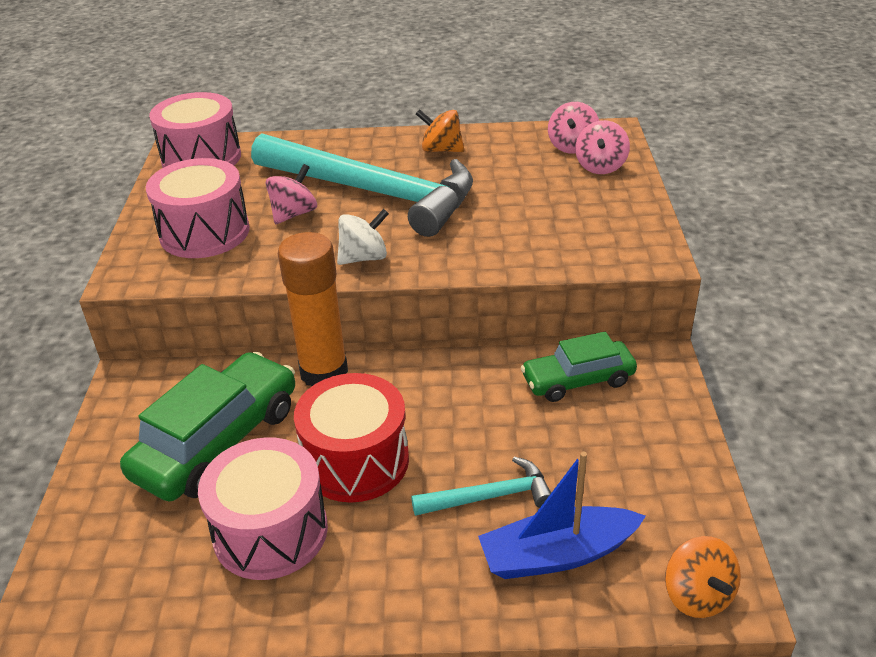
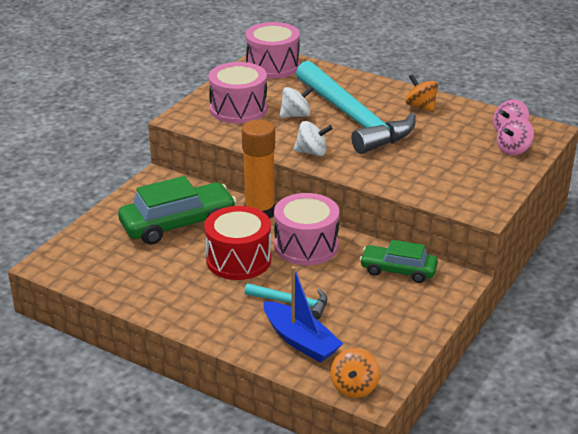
camera: 30 degrees right, 5 degrees down
pink drum [198,438,328,580] -> pink drum moved to [274,193,339,265]
pink spinning top [266,164,317,224] -> white spinning top [279,86,314,118]
blue boat [478,452,646,579] -> blue boat turned 150 degrees counterclockwise [263,266,343,362]

